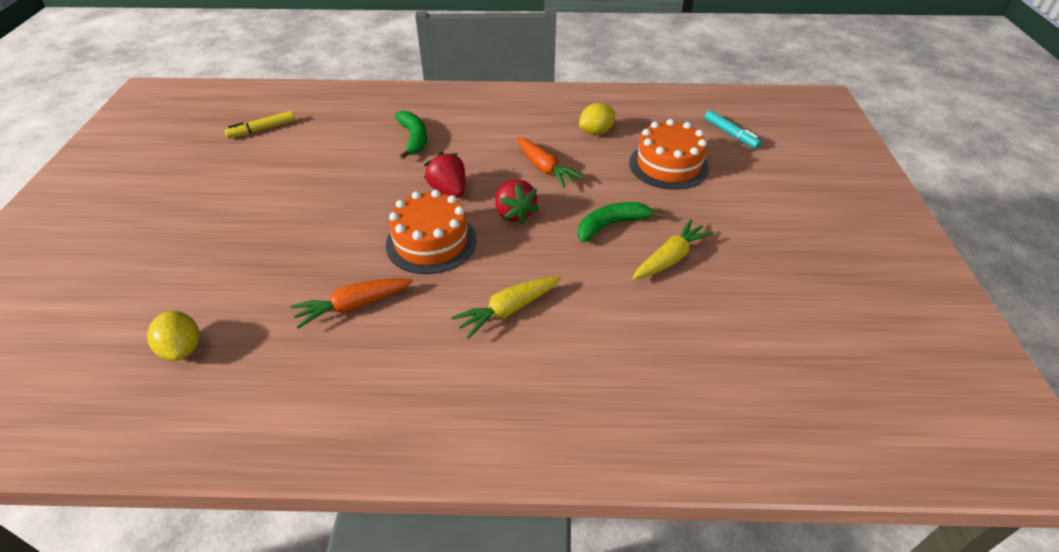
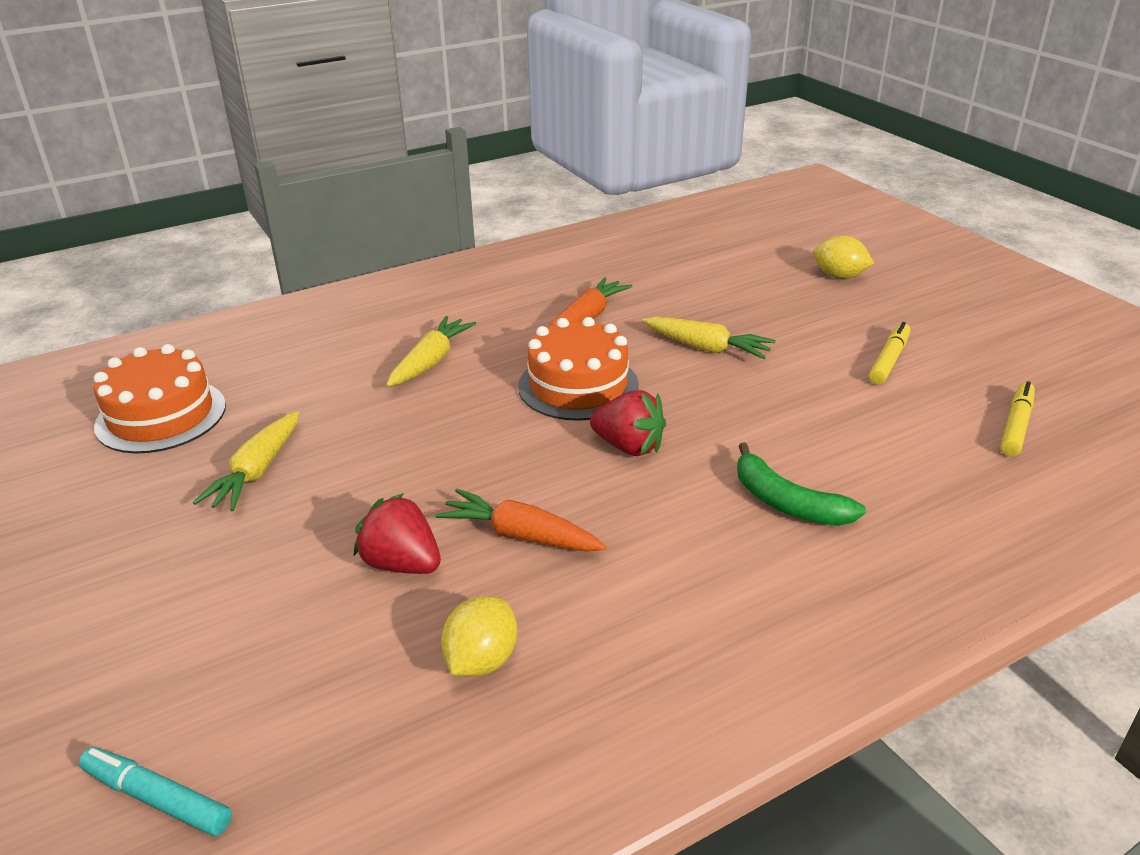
camera: 150 degrees right, 10 degrees down
yellow lemon [147,311,200,361] -> yellow lemon moved to [813,235,874,279]
red strawberry [495,179,539,224] -> red strawberry moved to [354,493,441,574]
green banana [578,202,663,242] -> none
orange cake [629,119,709,190] -> orange cake moved to [94,344,226,453]
none -> yellow carrot [642,317,776,359]
none -> yellow marker [869,322,911,385]

